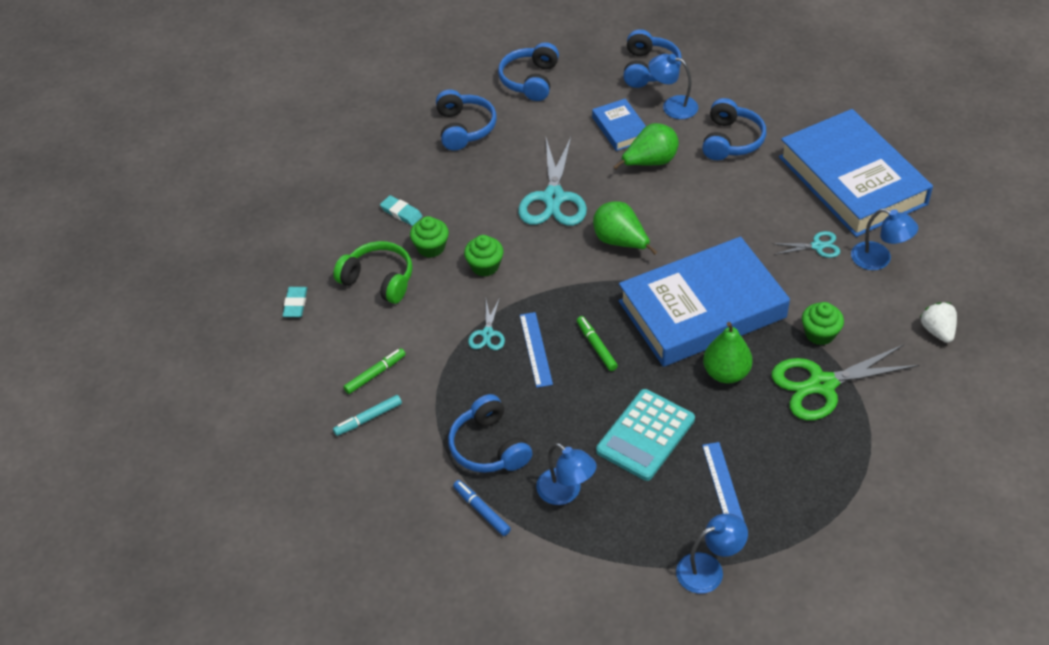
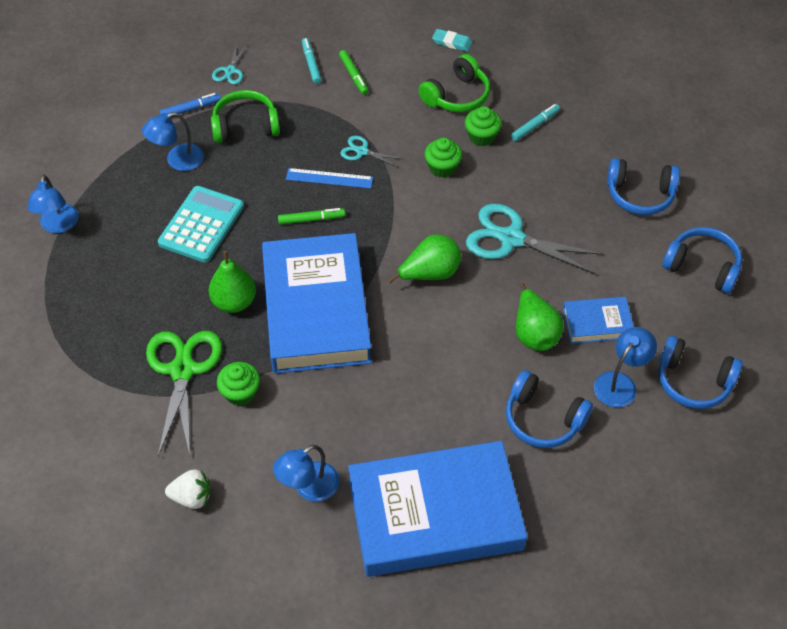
camera: 105 degrees right, 5 degrees up
turquoise eraser [380,195,423,226] -> turquoise marker [511,104,560,141]
blue headphones [448,394,533,473] -> green headphones [211,90,280,143]
turquoise calculator [596,389,695,481] -> turquoise calculator turned 60 degrees clockwise [158,186,244,263]
blue ruler [702,442,745,522] -> none
turquoise scissors [772,231,840,258] -> turquoise scissors moved to [212,43,248,84]

